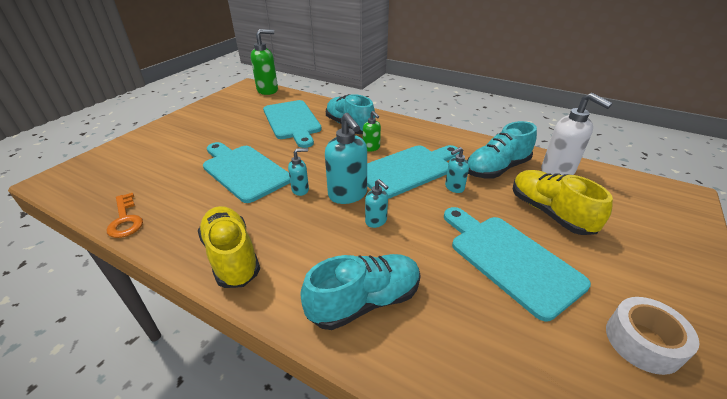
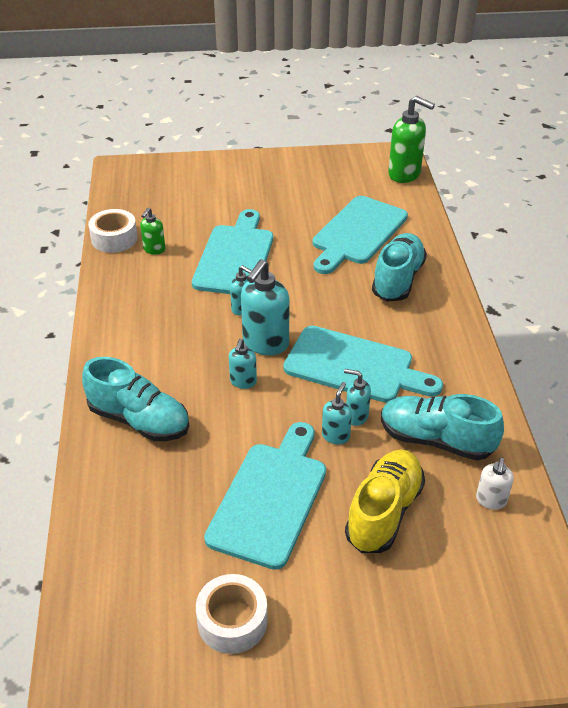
camera: 55 degrees right, 5 degrees up
orange key [106,193,143,238] -> white tape [88,209,138,253]
yellow shoe [198,206,260,288] -> none
green soap dispenser [363,111,381,151] -> green soap dispenser moved to [140,208,165,255]
white soap dispenser [541,93,612,175] -> white soap dispenser [476,458,514,510], size x0.54
none -> turquoise soap dispenser [322,382,352,445]

